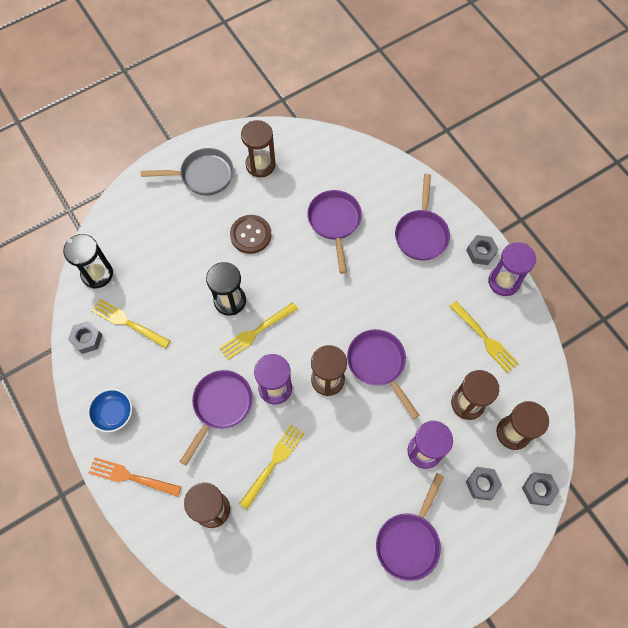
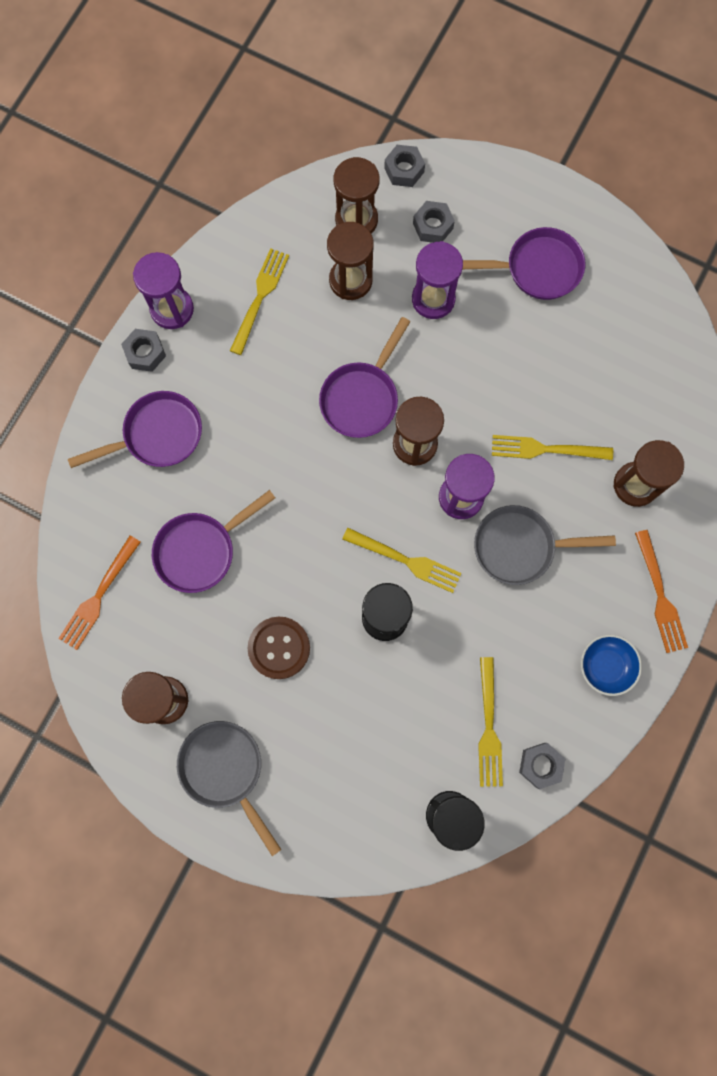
camera: 120 degrees left, 10 degrees up
purple pan [179,370,253,465] -> grey pan [474,505,616,585]
none -> orange fork [58,536,141,650]

